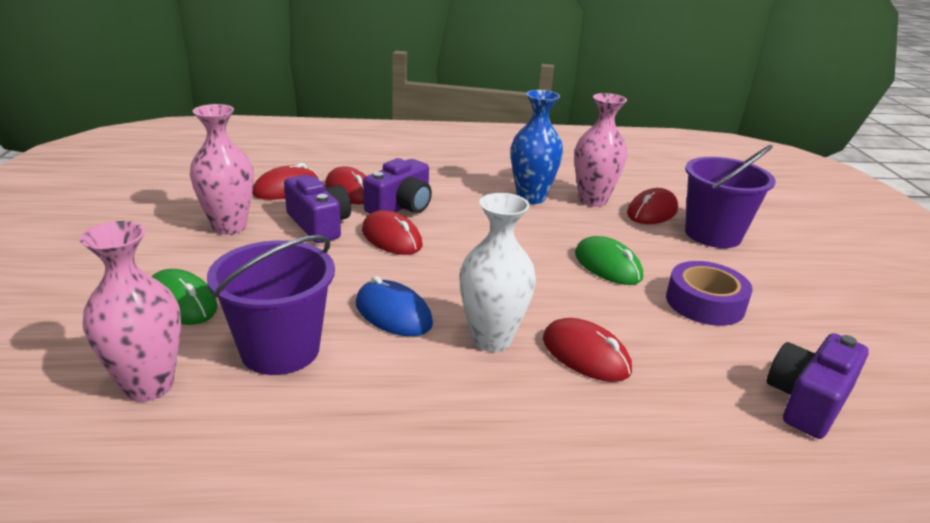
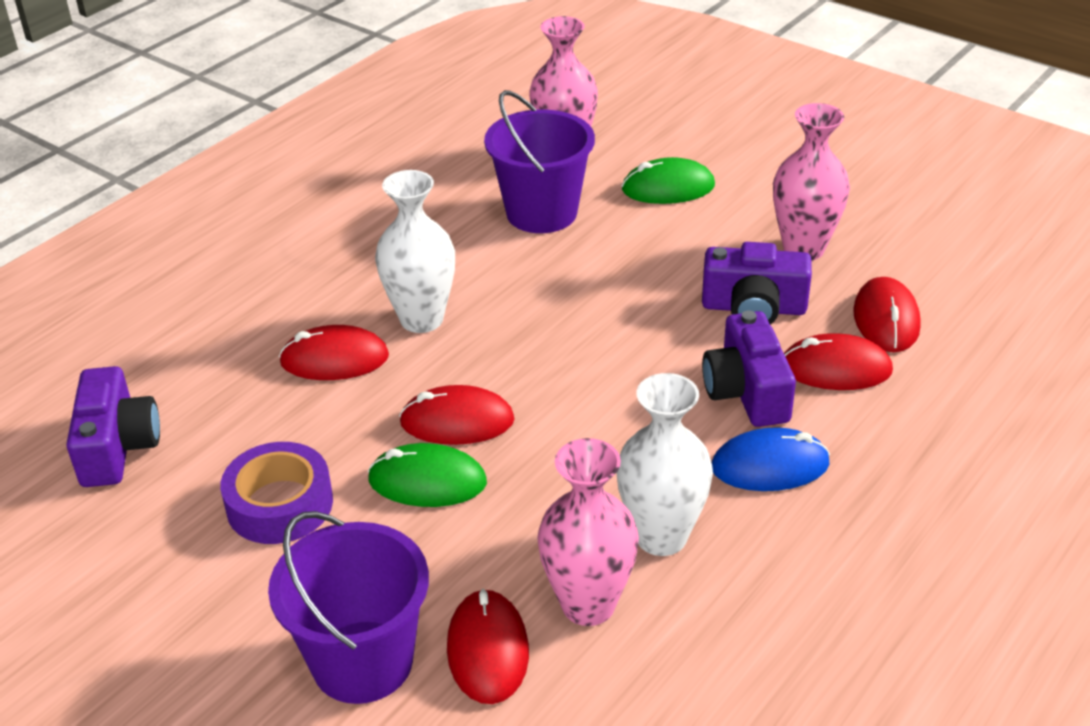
camera: 135 degrees right, 10 degrees up
blue mouse [356,276,433,336] -> blue mouse moved to [711,427,830,491]
red mouse [362,210,422,255] -> red mouse moved to [399,385,515,445]
blue vase [511,90,563,204] -> white vase [617,373,713,556]

